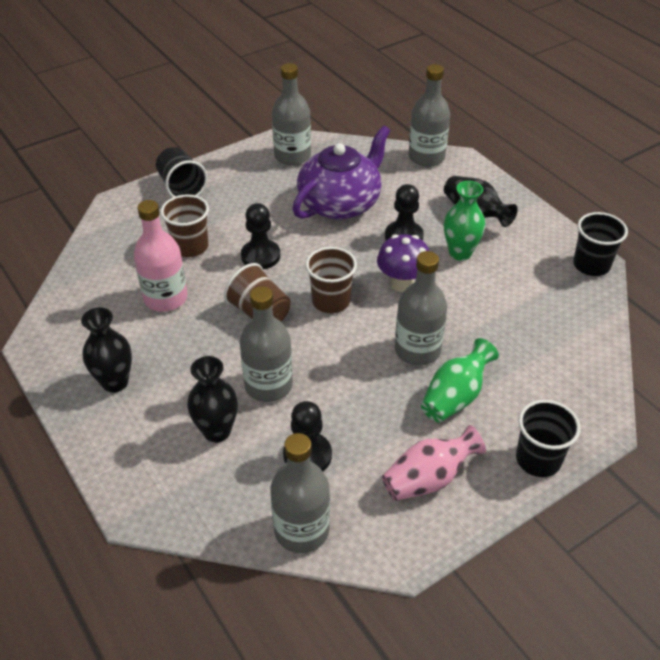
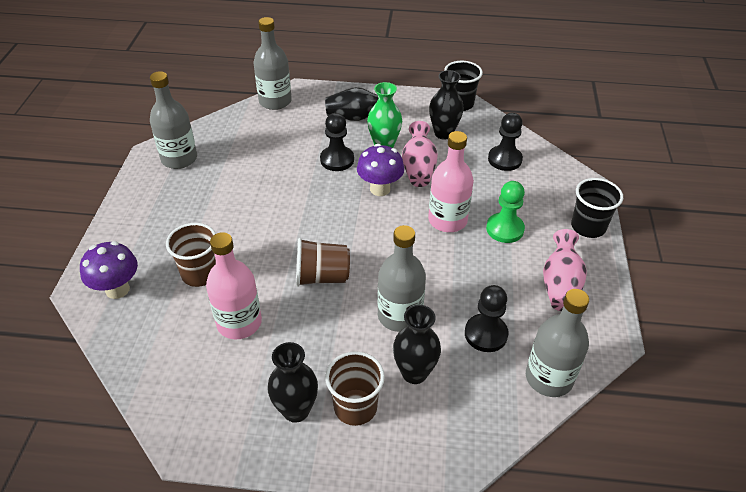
camera: 50 degrees left, 0 degrees up
black cup [156,147,208,198] -> none
black pawn [241,203,280,269] -> black pawn moved to [488,113,523,171]
purple teapot [292,125,390,220] -> none
brown cup [305,247,357,313] -> brown cup moved to [325,351,385,426]
grey bottle [395,251,447,366] -> pink bottle [428,131,474,232]
green vase [421,338,499,422] -> green pawn [486,181,525,243]
none -> purple mushroom [80,241,138,299]
none -> pink vase [402,121,438,187]
none -> black vase [429,70,464,140]

